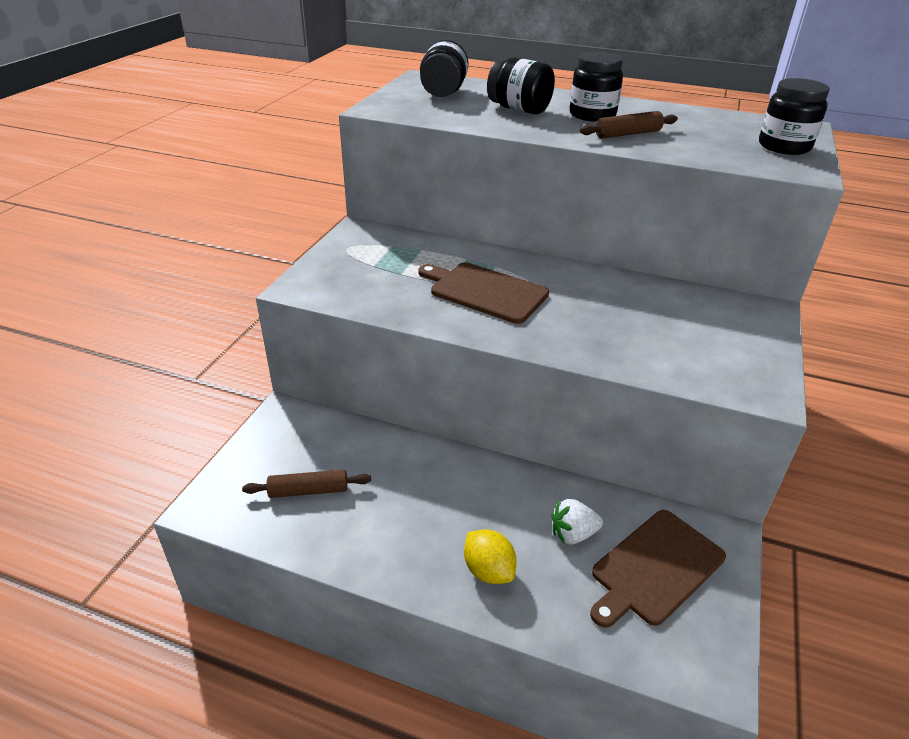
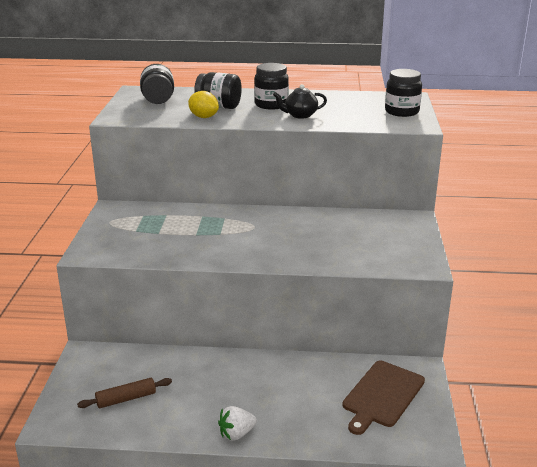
camera: 15 degrees left, 10 degrees down
brown cutting board [418,262,549,324] -> none
yellow lemon [464,529,517,584] -> yellow lemon moved to [188,91,219,118]
white strawberry [552,499,603,544] -> white strawberry moved to [218,406,257,441]
brown rolling pin [580,111,678,139] -> black teapot [273,84,327,119]

